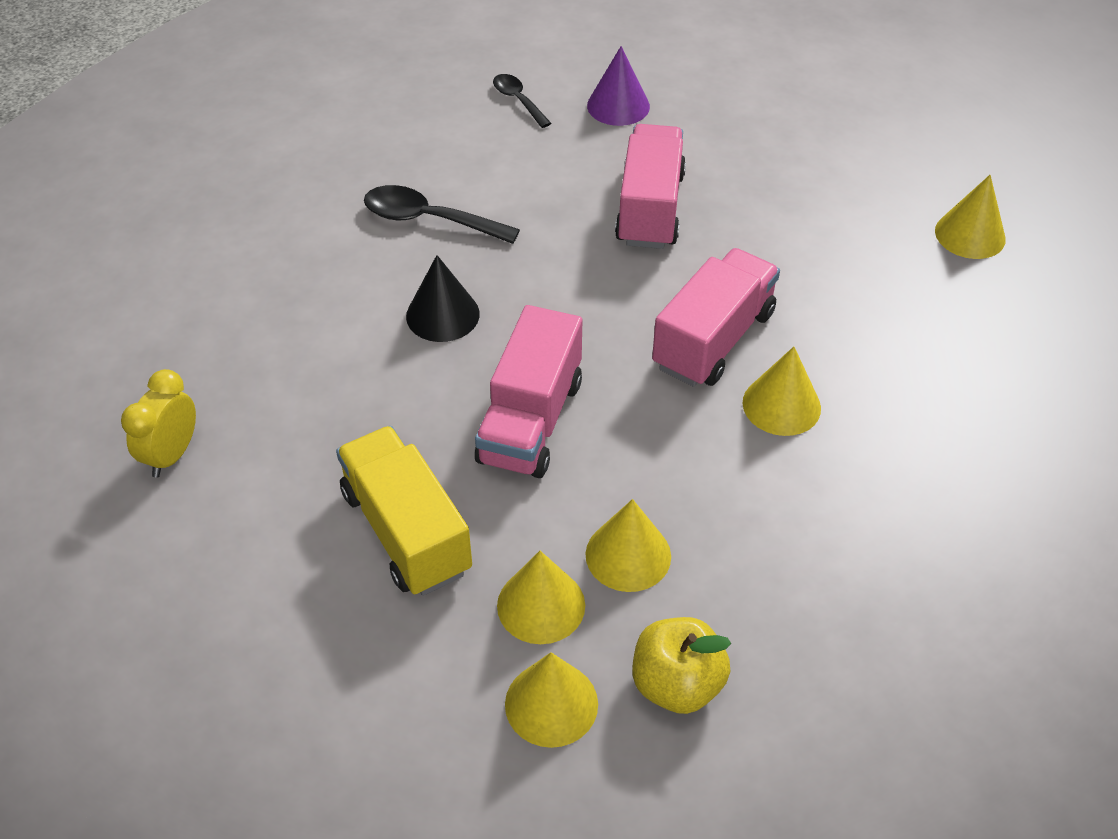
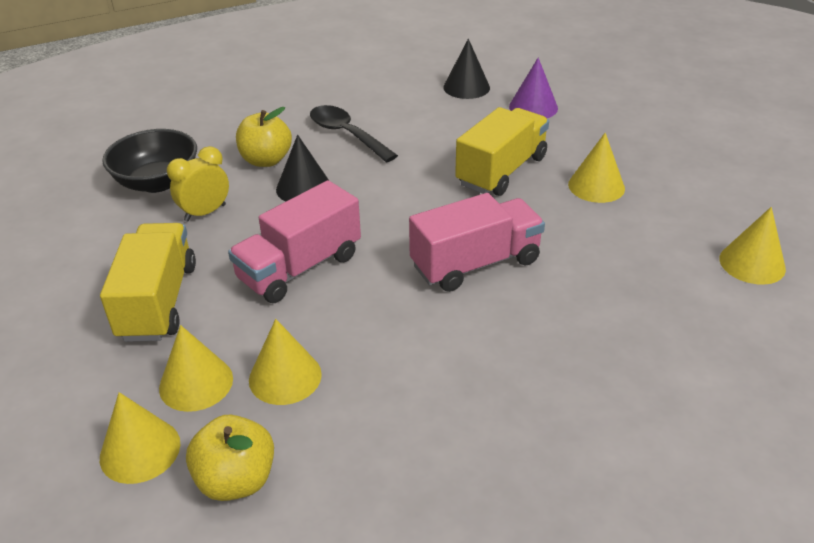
camera: 30 degrees right, 10 degrees down
yellow clock [121,369,196,477] -> yellow clock moved to [167,146,229,222]
black spoon [493,74,552,128] -> black cone [443,39,490,99]
pink truck [615,124,686,249] -> yellow truck [455,107,549,196]
yellow cone [743,346,821,436] -> yellow cone moved to [568,133,625,203]
none -> black bowl [102,129,197,193]
none -> yellow apple [236,107,292,167]

